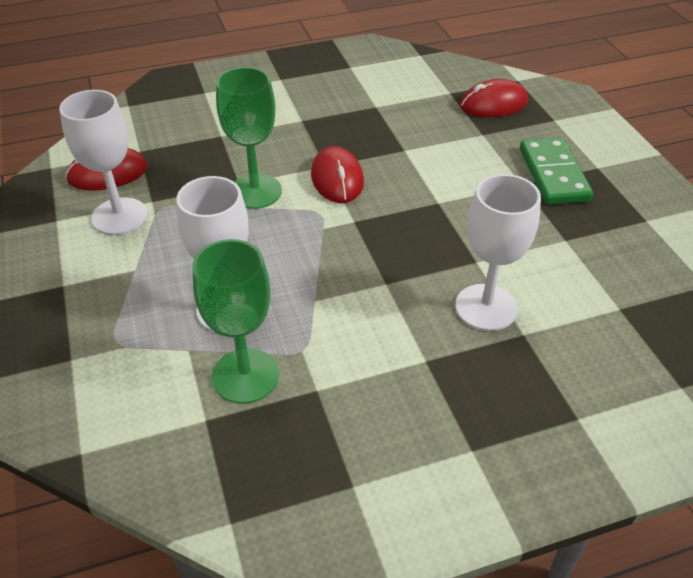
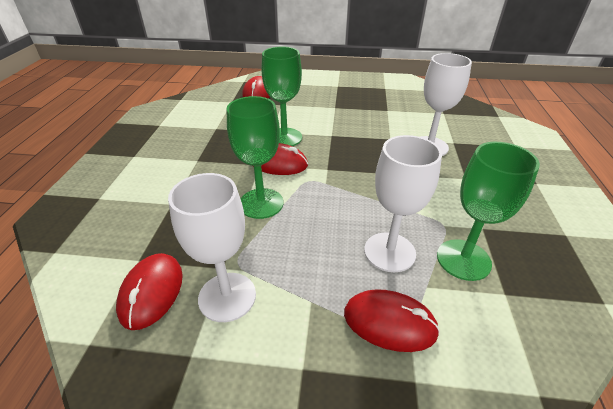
camera: 65 degrees left, 5 degrees down
green domino [520,137,593,205] -> none
none -> green goblet [261,47,302,146]
none -> red mouse [344,289,440,352]

